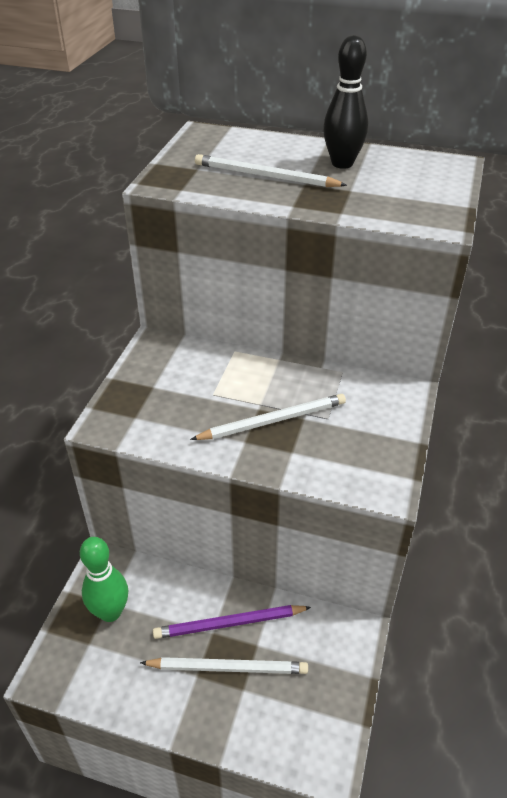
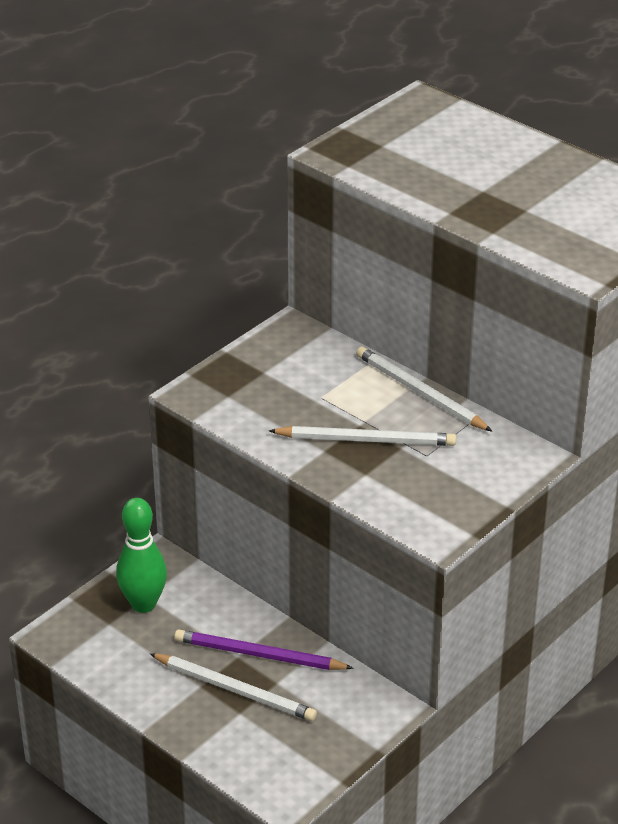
camera: 25 degrees right, 5 degrees down
white pencil [195,154,347,187] -> white pencil moved to [356,346,492,431]
black bowling pin [323,35,368,169] -> none

